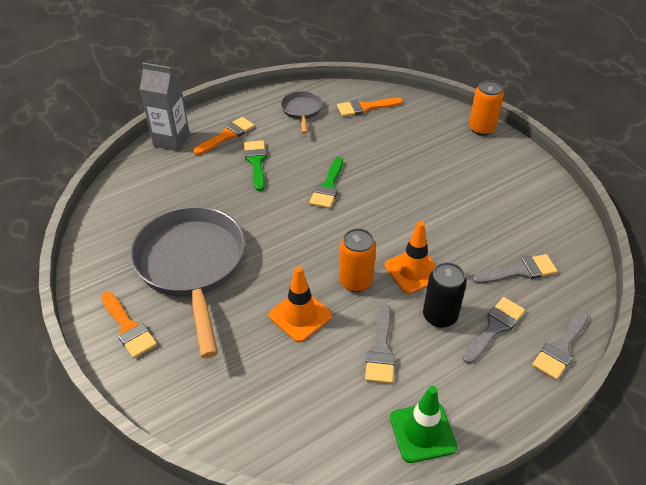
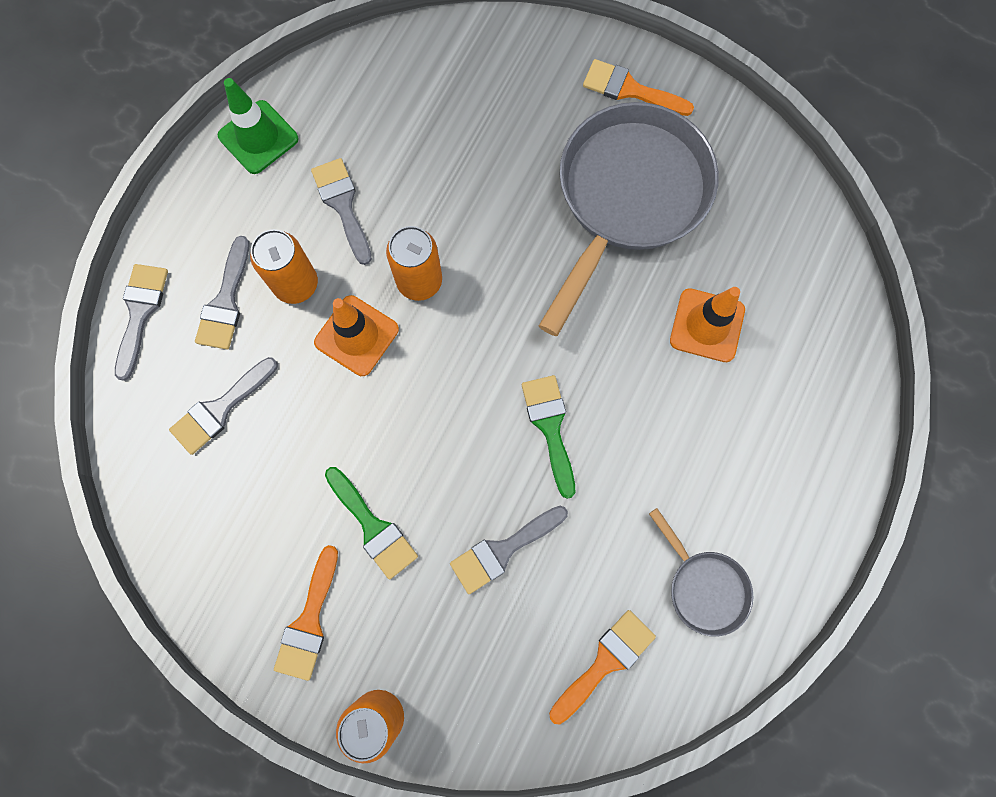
camera: 150 degrees right, 30 degrees up
grey pan [130,206,245,358] -> grey pan turned 105 degrees counterclockwise [539,102,719,336]
grey carton [140,63,190,151] -> none
orange brush [193,117,255,155] -> orange brush moved to [274,545,338,681]
green brush [244,140,267,191] -> green brush moved to [325,467,418,579]
orange traffic cone [269,266,332,342] -> orange traffic cone moved to [670,287,745,362]
black can [423,262,467,328] -> orange can [250,229,318,304]
none -> grey brush [450,506,568,594]

